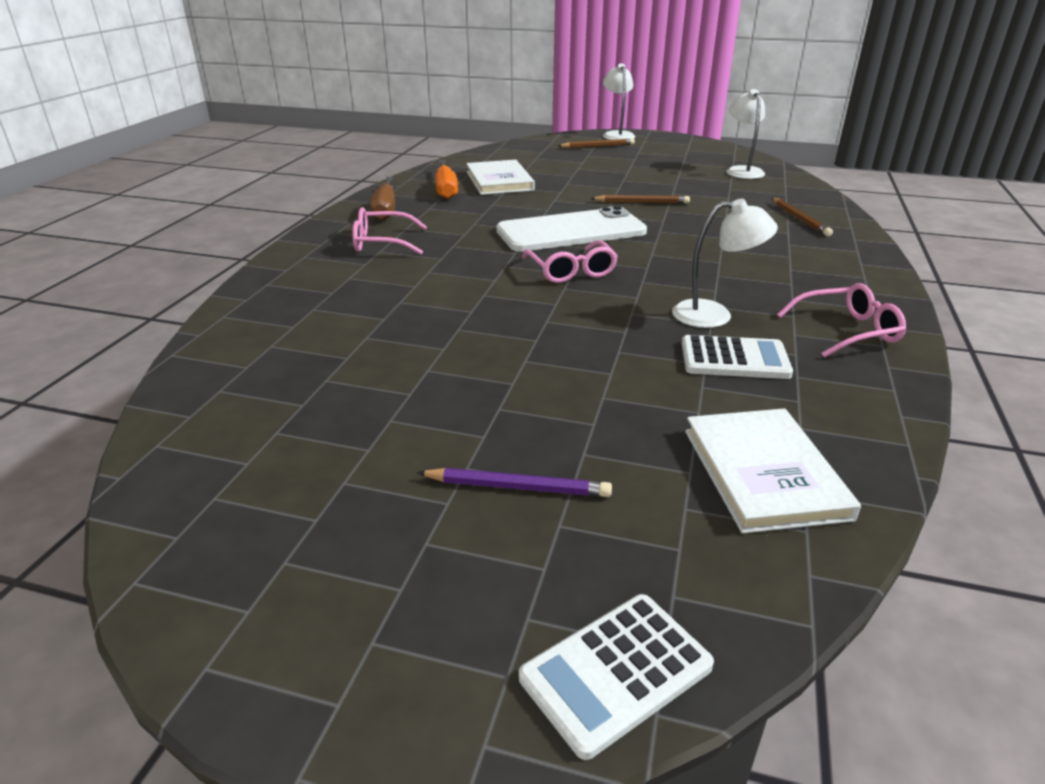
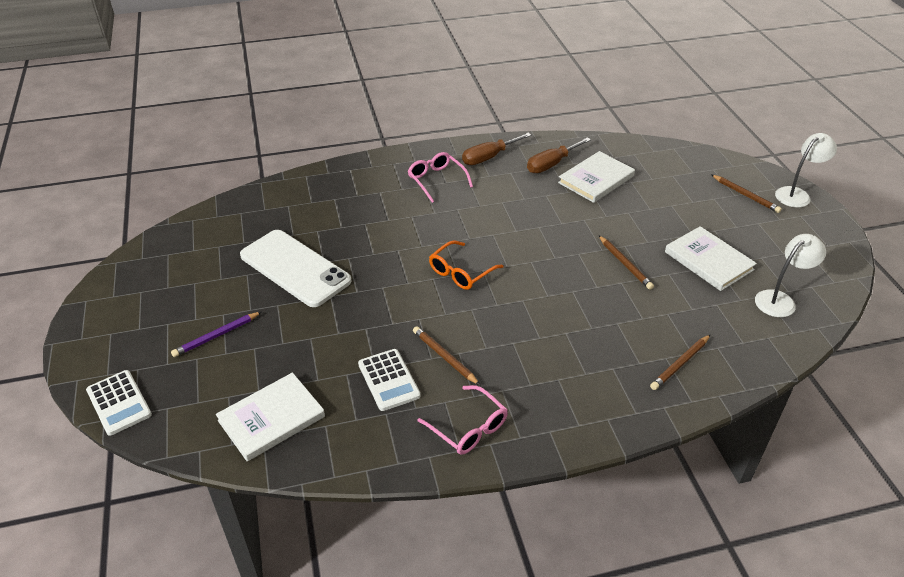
camera: 60 degrees right, 10 degrees up
purple pencil [417,468,612,497] -> purple pencil turned 75 degrees clockwise [171,312,261,357]
orange screwdriver [435,160,458,199] -> brown screwdriver [527,138,591,173]
white phone [496,206,647,252] -> white phone moved to [240,230,351,307]
white calculator [519,594,714,760] -> white calculator turned 150 degrees counterclockwise [86,370,152,436]
pink glasses [522,240,618,283] -> orange glasses [429,241,503,290]
white lamp [672,199,778,328] -> brown pencil [413,326,480,385]
none -> white book [665,226,757,291]

